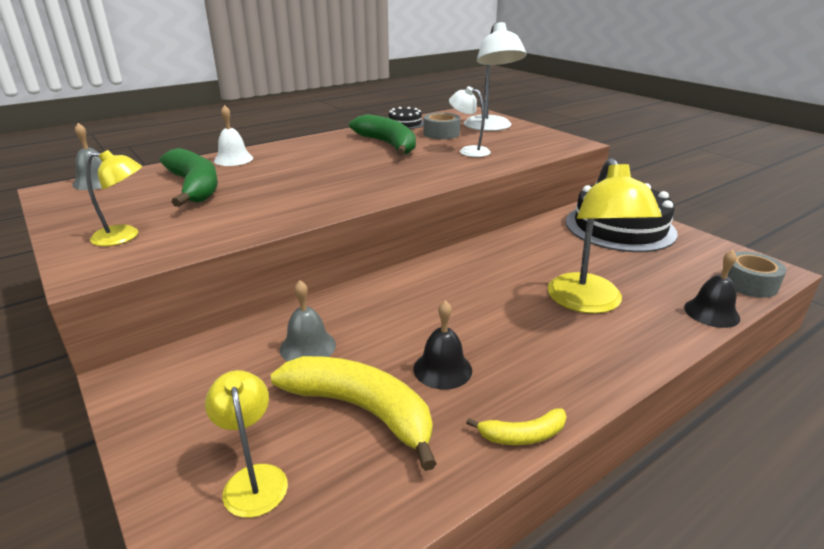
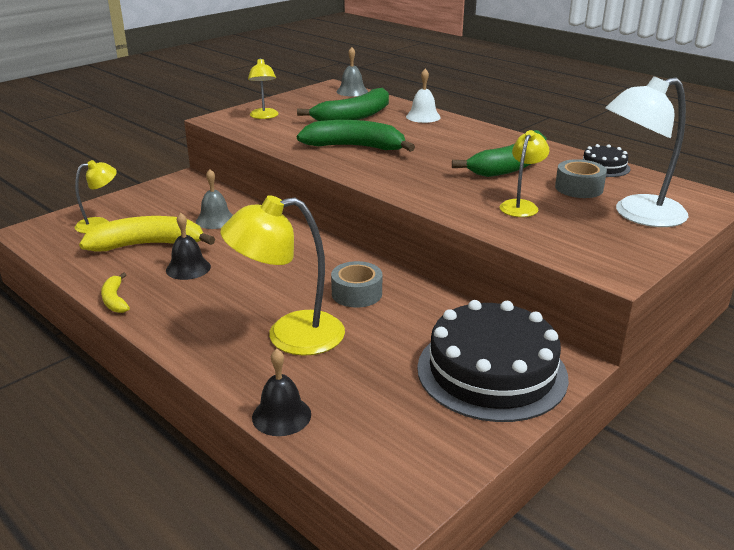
camera: 80 degrees right, 0 degrees up
yellow banana [271,356,437,471] -> yellow banana turned 120 degrees counterclockwise [79,216,215,252]
white lamp [449,86,491,157] -> yellow lamp [499,130,549,217]
grey tape [727,252,786,298] -> grey tape moved to [331,261,382,308]
none -> green banana [297,120,415,152]

